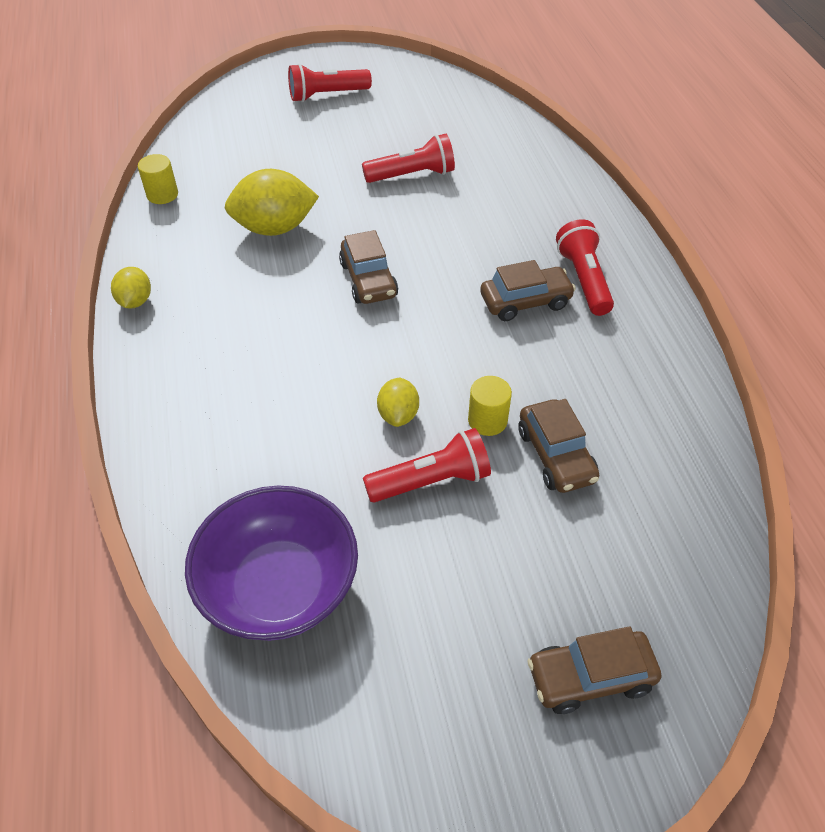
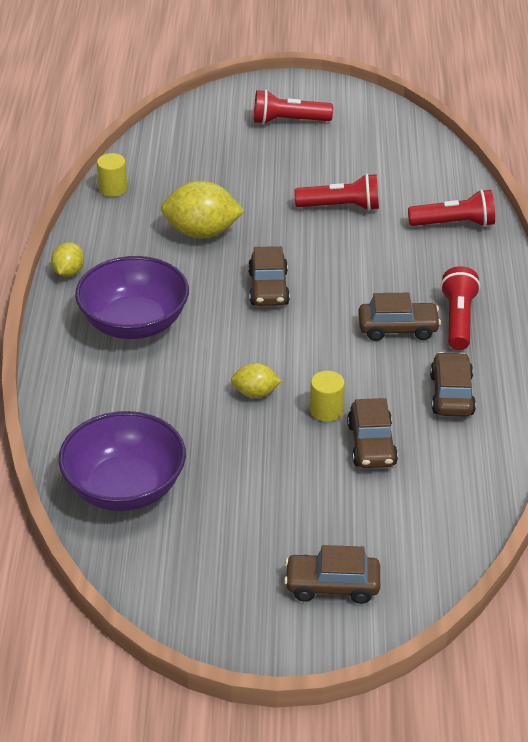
camera: 15 degrees right, 10 degrees down
red flashlight [363,428,491,503] -> red flashlight moved to [408,189,495,227]
yellow lemon [377,378,419,427] -> yellow lemon turned 75 degrees clockwise [231,363,282,398]
none -> purple bowl [75,256,189,339]
none -> brown car [430,352,476,417]

